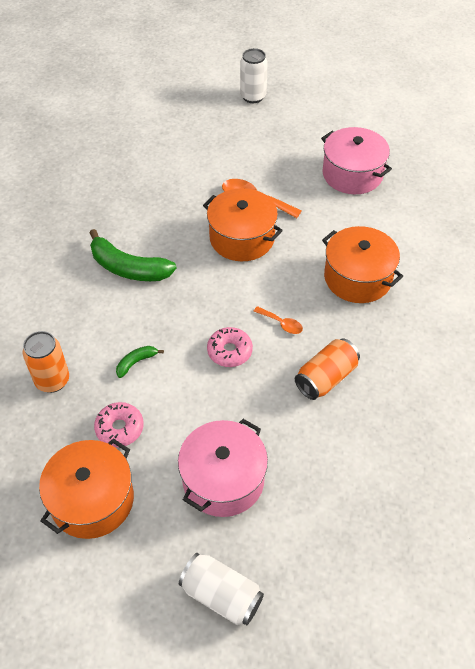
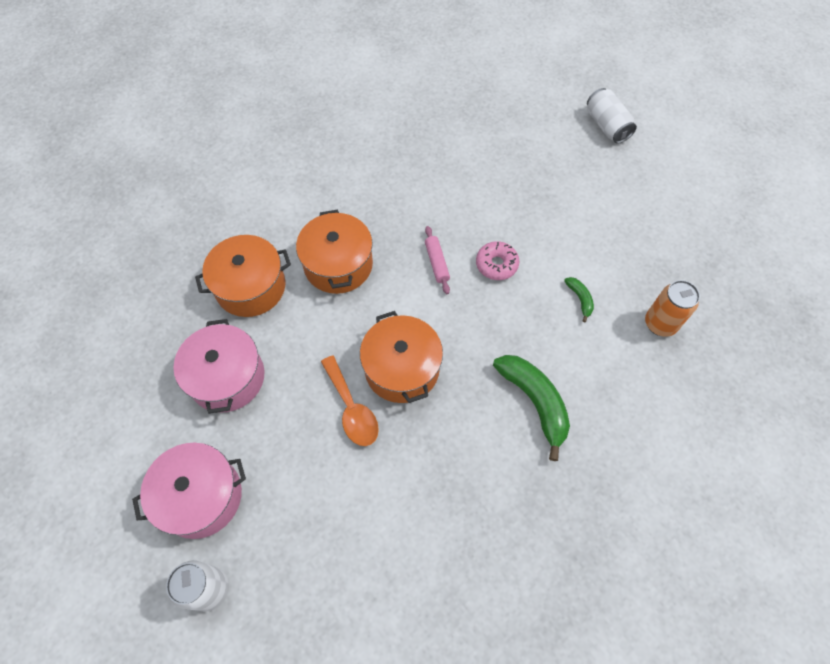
camera: 145 degrees left, 10 degrees up
orange pot [39,438,134,539] -> orange pot moved to [195,235,291,317]
pink donut [94,402,144,447] -> none
green banana [116,346,164,378] -> green banana turned 105 degrees counterclockwise [564,277,594,322]
pink pot [178,419,268,517] -> pink pot moved to [132,443,246,539]
orange spoon [254,306,303,334] -> pink rolling pin [425,226,450,294]
orange can [295,338,360,400] -> none

